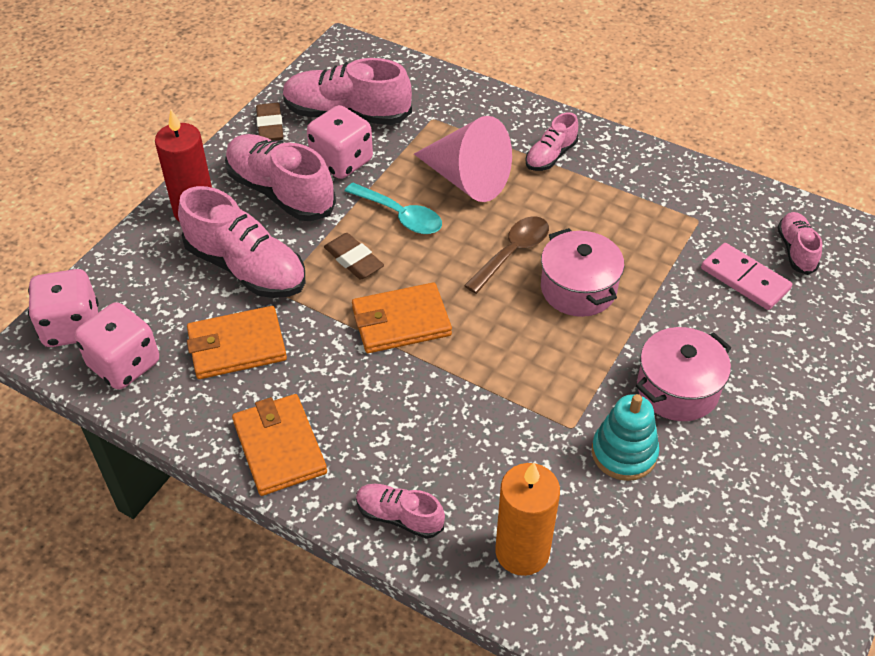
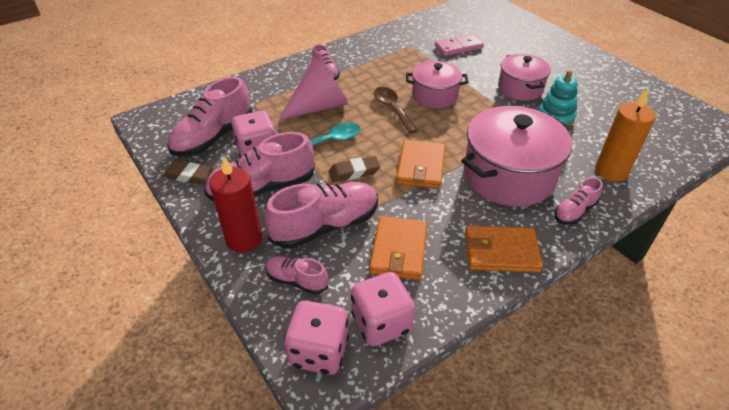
camera: 65 degrees left, 5 degrees down
pink shoe [777,212,822,275] -> pink shoe moved to [265,256,328,294]
none -> pink pot [461,106,572,207]

